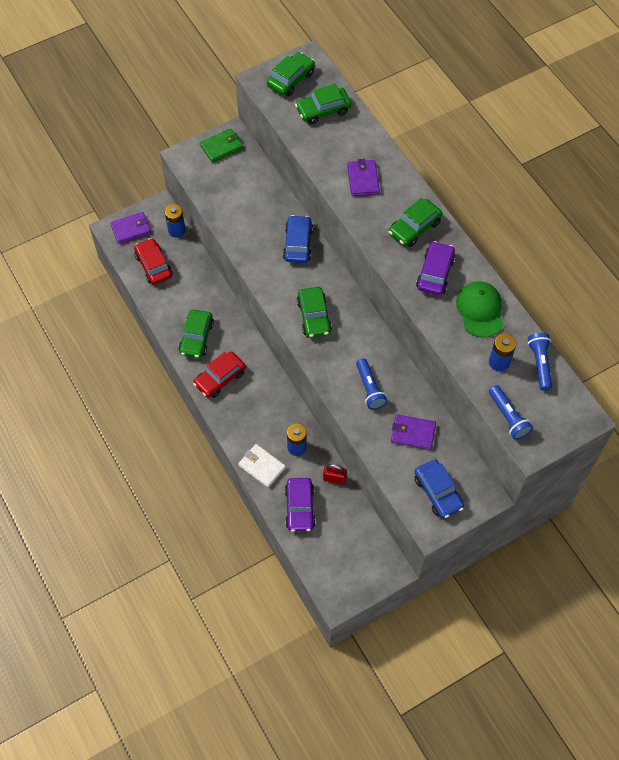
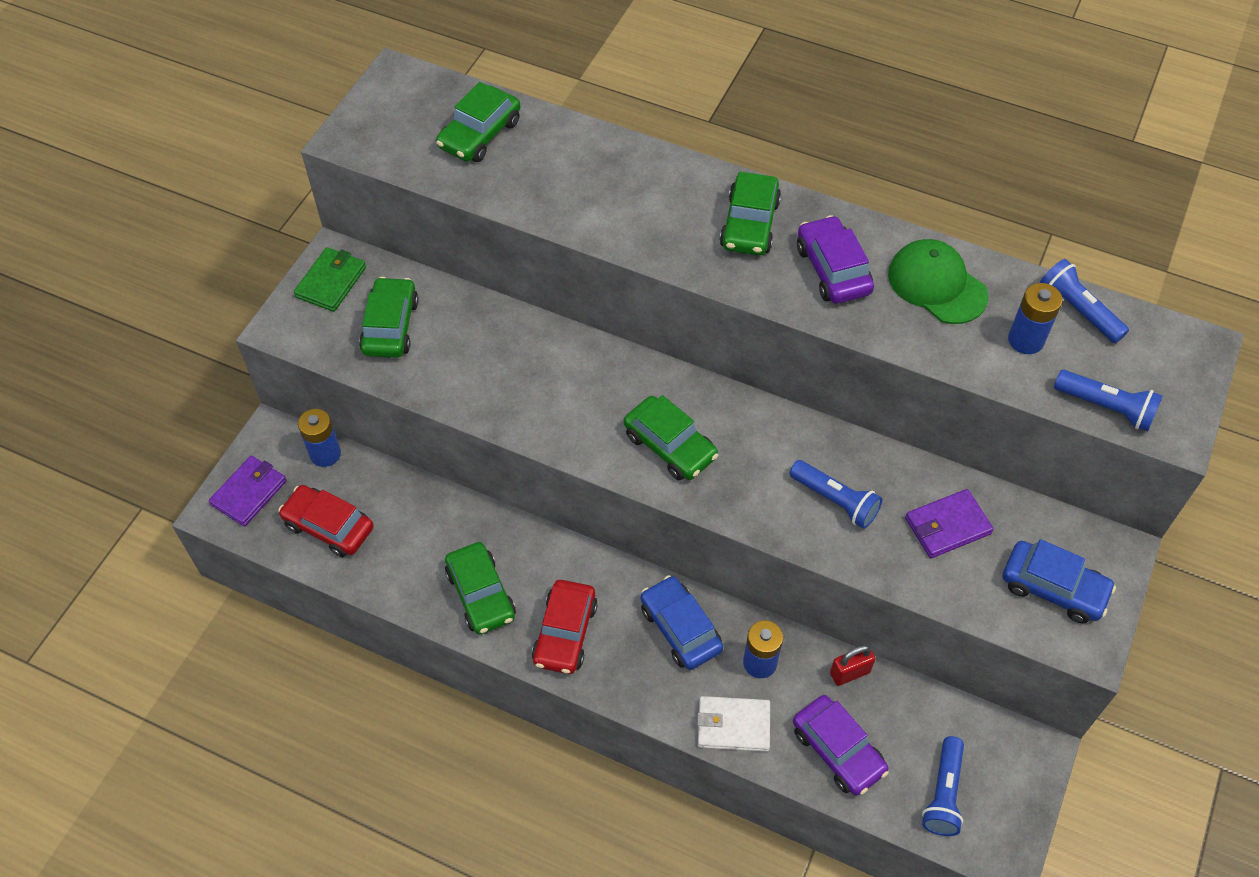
camera: 35 degrees left, 5 degrees down
green car [267,52,315,96] -> green car moved to [359,277,419,358]
blue car [283,215,313,263] -> blue car moved to [641,575,723,670]
purple wallet [347,159,380,196] -> none
none -> blue flashlight [922,736,964,836]

